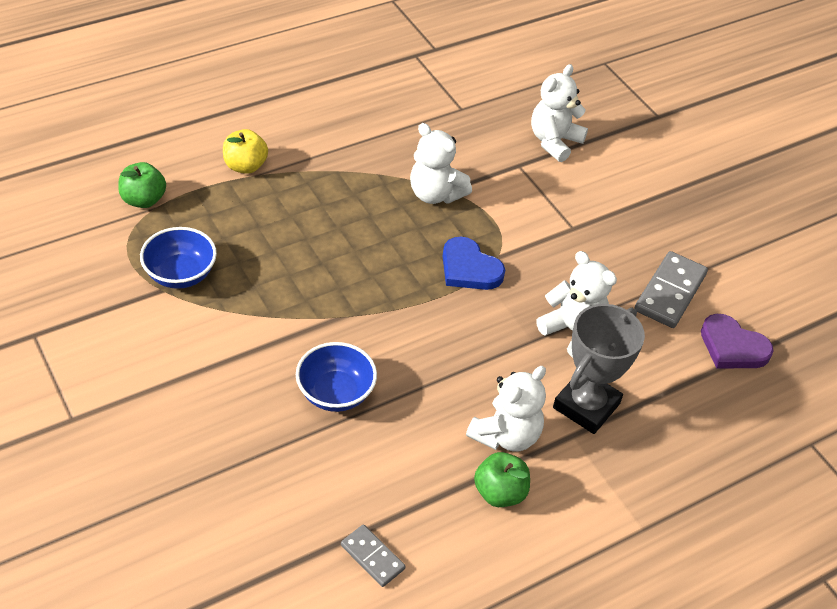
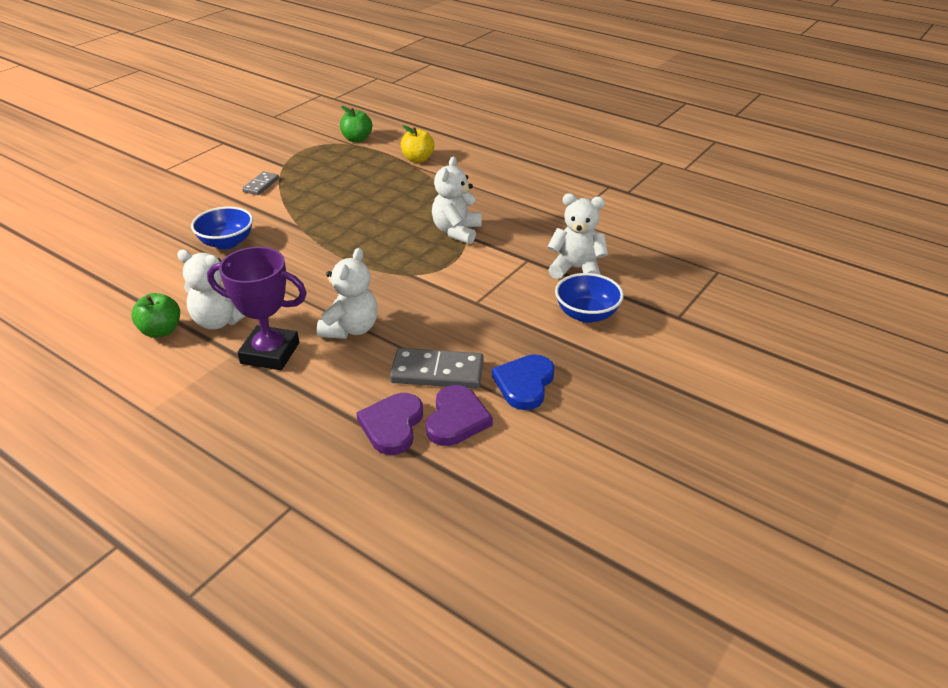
camera: 70 degrees right, 10 degrees down
blue bowl [140,227,217,289] -> blue bowl moved to [555,273,624,323]
grey domino [341,524,405,587] -> grey domino moved to [242,172,279,195]
blue heart [443,237,505,290] -> blue heart moved to [492,354,555,410]
grey trophy [553,304,645,434] -> purple trophy [207,247,307,370]
none -> purple heart [426,385,493,446]

